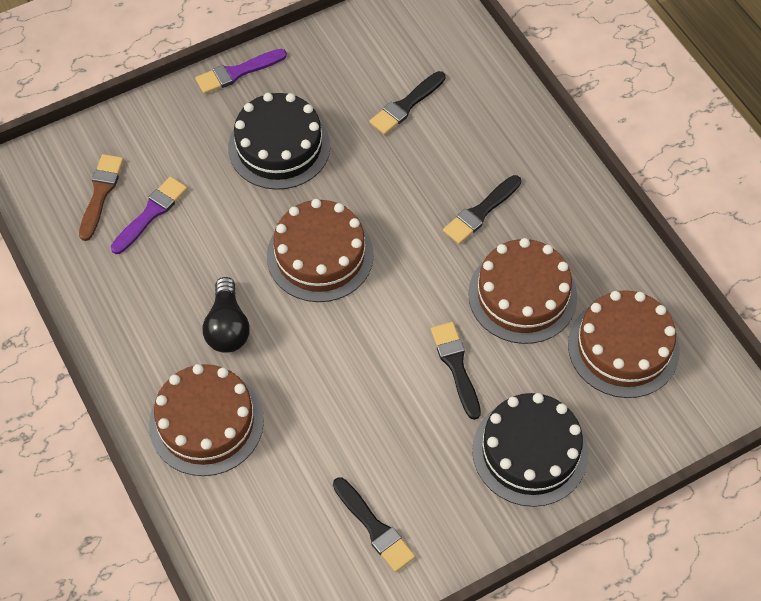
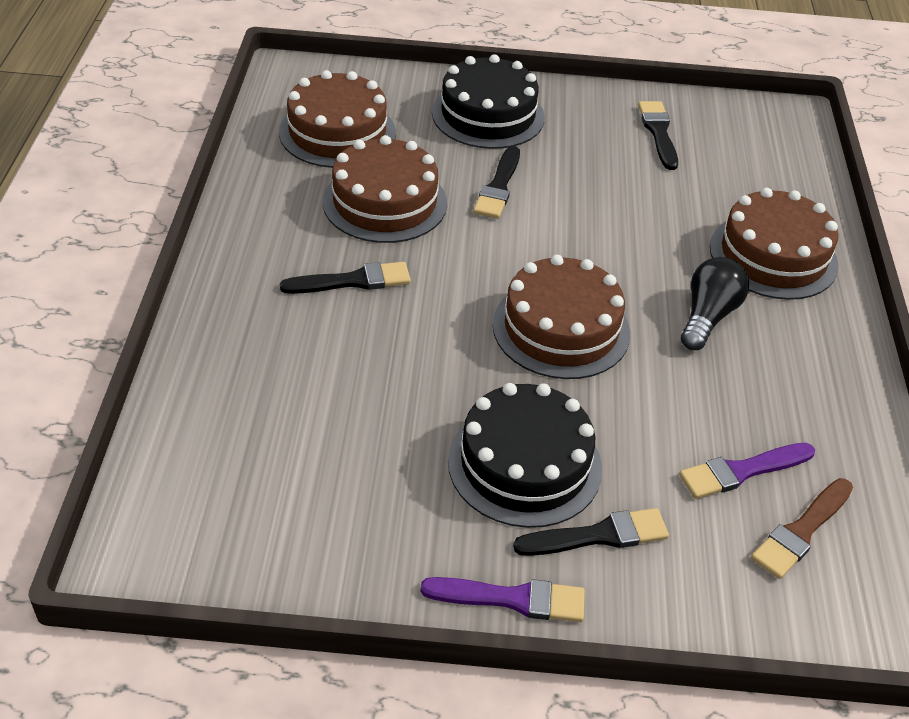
camera: 150 degrees left, 15 degrees down
black brush [369,71,445,135] -> black brush moved to [513,508,669,556]

